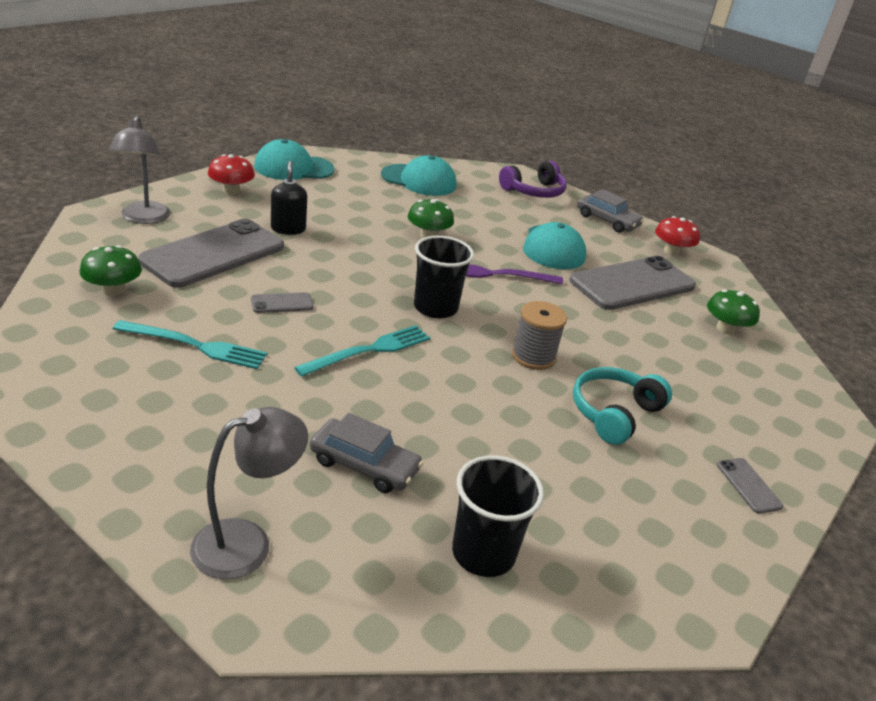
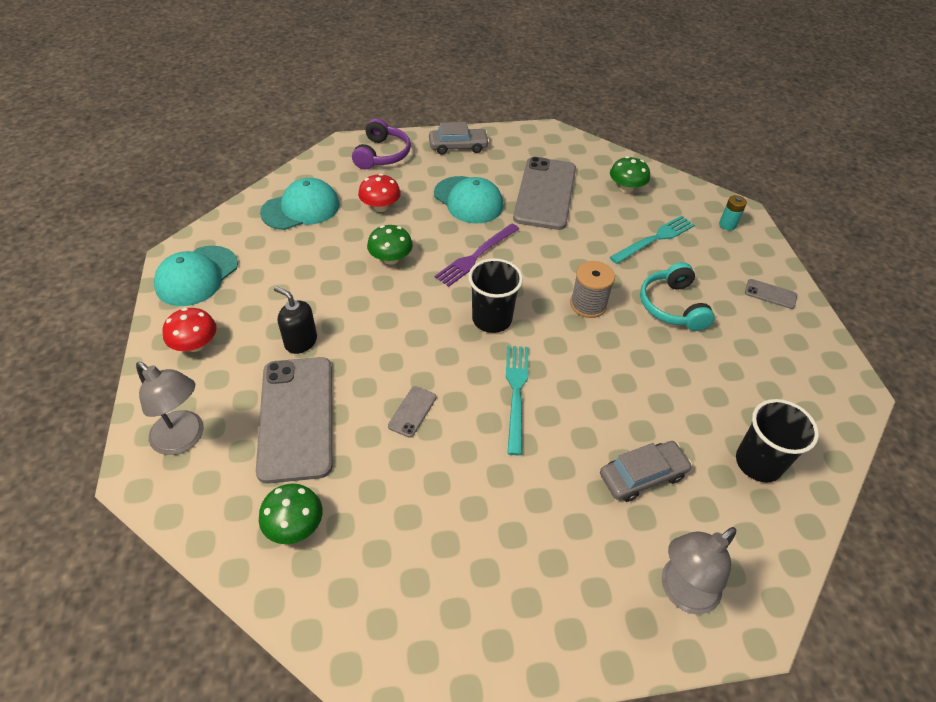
camera: 45 degrees left, 15 degrees up
turquoise fork [113,320,267,369] -> turquoise fork moved to [610,216,695,264]
grey lamp [190,407,308,579] -> grey lamp turned 135 degrees counterclockwise [661,527,736,614]
red mushroom [655,216,700,256] -> red mushroom moved to [358,174,401,212]
none -> turquoise battery [719,195,747,231]

